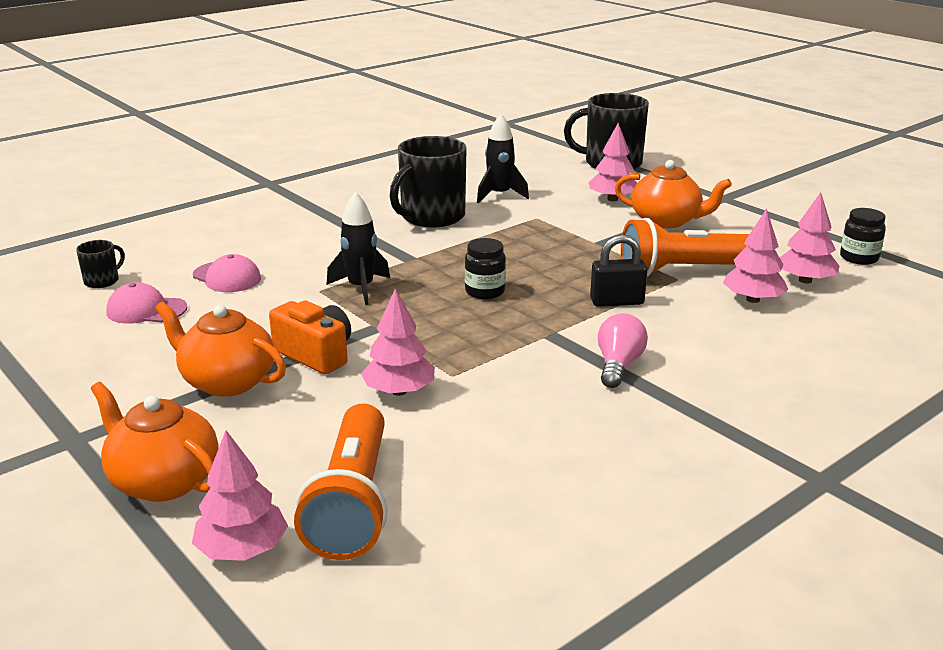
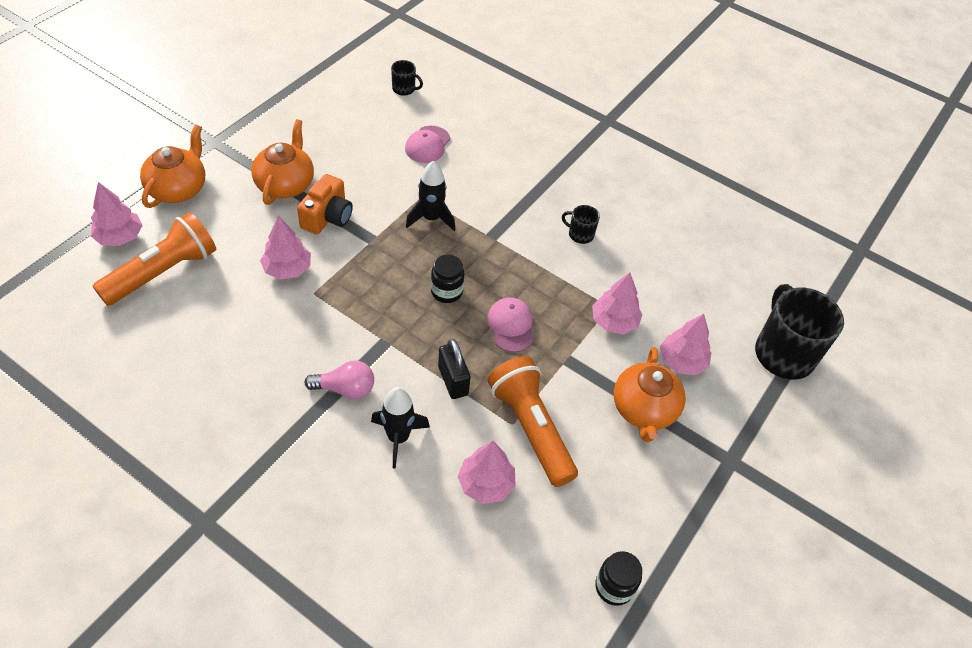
camera: 70 degrees right, 25 degrees up
pink cap [106,282,187,324] -> pink cap moved to [487,298,534,352]
orange flashlight [294,404,388,560] -> orange flashlight turned 150 degrees clockwise [93,212,216,306]
black mug [390,136,467,228] -> black mug [562,205,600,244], size x0.46
black rocket [477,114,529,203] -> black rocket moved to [371,387,430,469]
pink tree [779,192,840,284] -> pink tree moved to [592,273,642,334]

